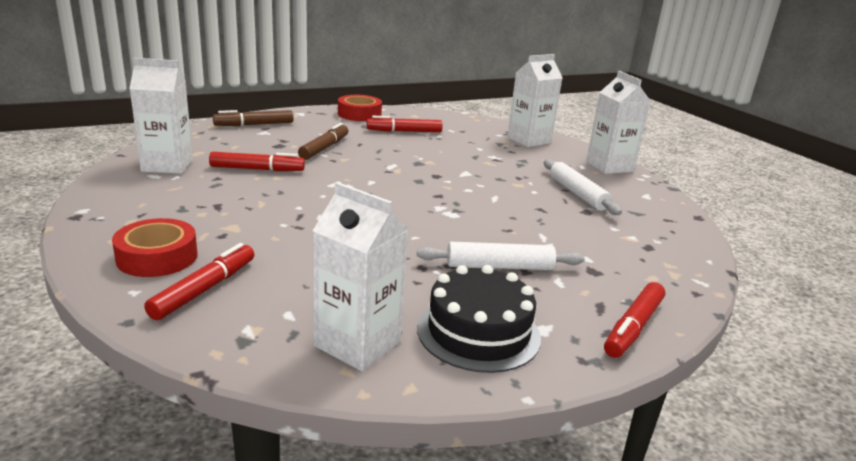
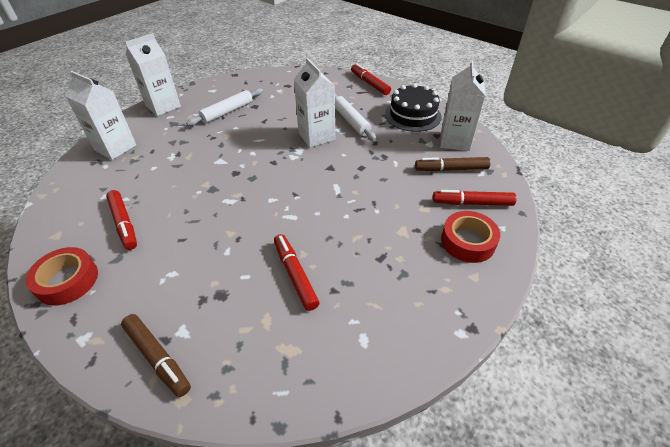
camera: 110 degrees left, 20 degrees up
white carton [129,58,193,174] -> white carton moved to [294,58,335,148]
brown marker [298,123,348,160] -> brown marker moved to [415,157,491,171]
red marker [604,282,665,358] -> red marker turned 135 degrees counterclockwise [351,63,391,95]

